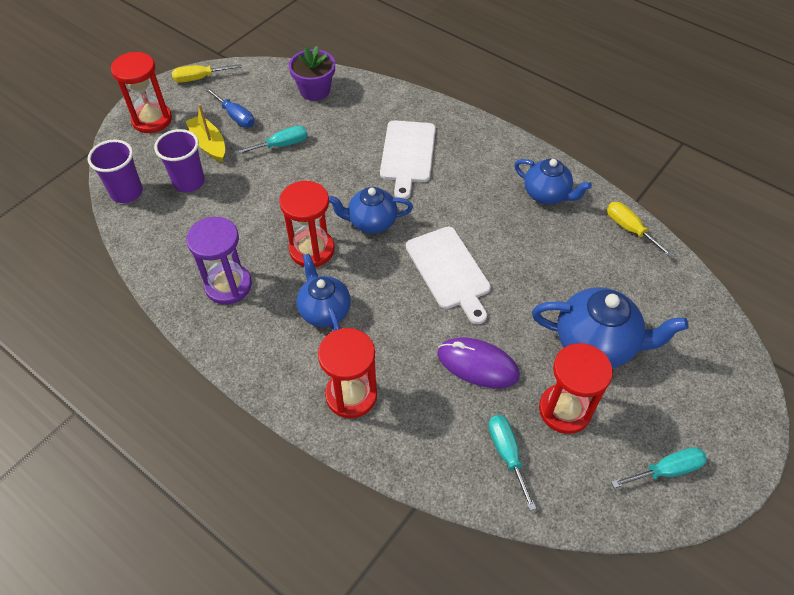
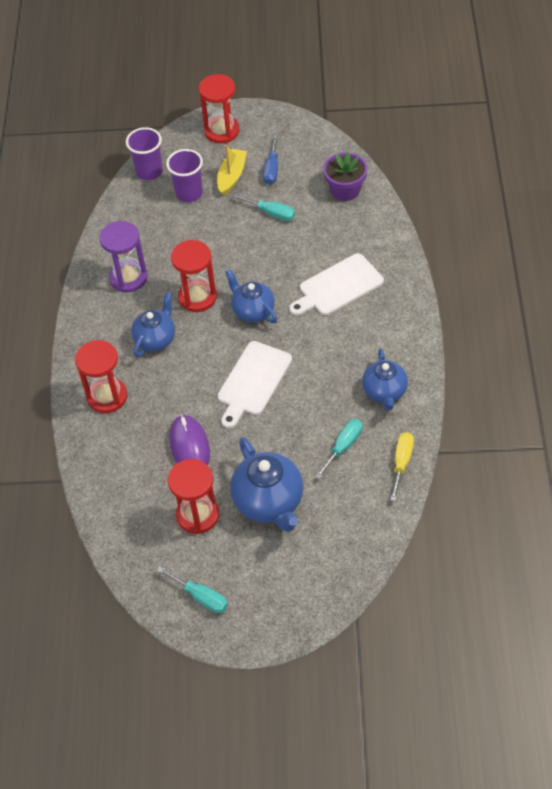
camera: 55 degrees right, 0 degrees up
yellow screwdriver [172,64,242,83] -> none
turquoise screwdriver [488,415,536,511] -> turquoise screwdriver moved to [315,419,362,479]

